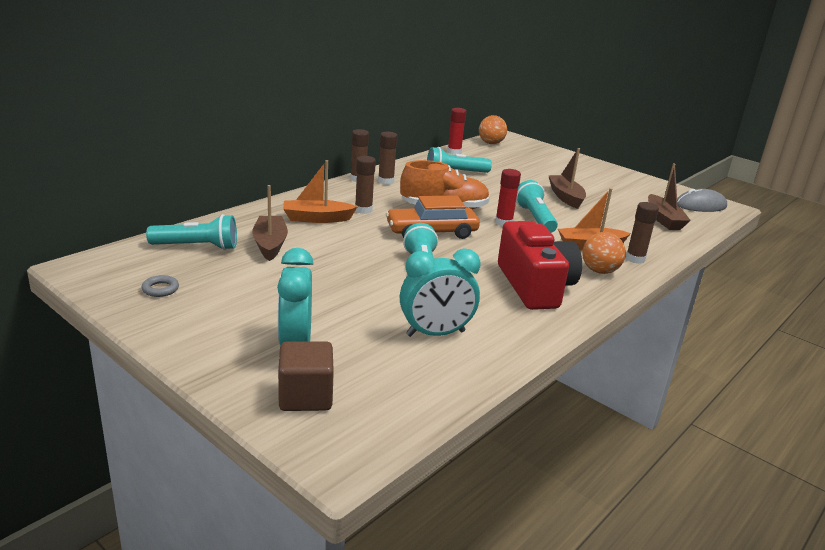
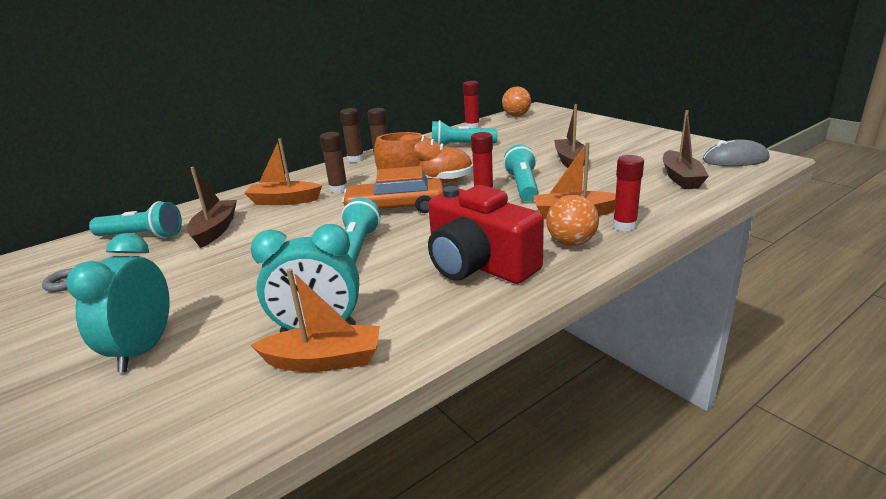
camera: 15 degrees right, 0 degrees up
brown cube [278,341,334,411] -> none
red camera [498,221,582,310] -> red camera turned 135 degrees clockwise [428,185,544,284]
brown glue stick [626,202,659,264] -> red glue stick [613,155,644,231]
none -> orange boat [251,268,380,372]

